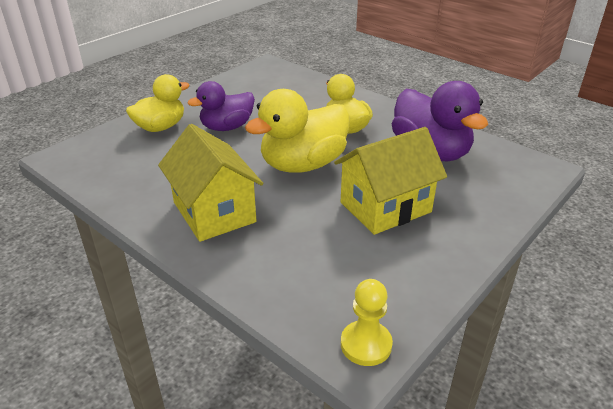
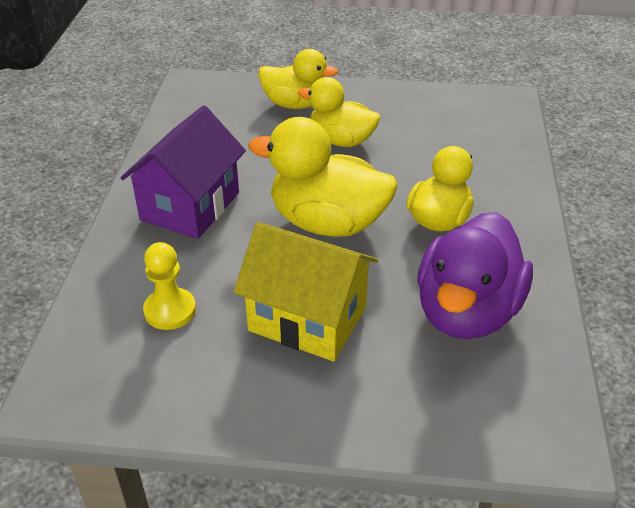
camera: 55 degrees right, 5 degrees up
yellow house [158,124,263,242] -> purple house [120,105,246,239]
purple duck [188,81,255,131] -> yellow duck [298,77,380,147]
yellow pawn [341,279,393,366] -> yellow pawn moved to [143,242,196,330]

